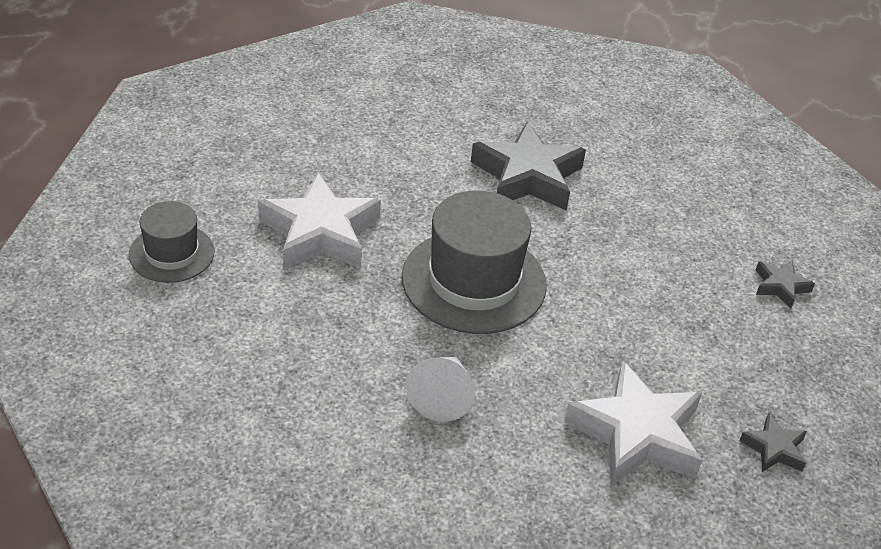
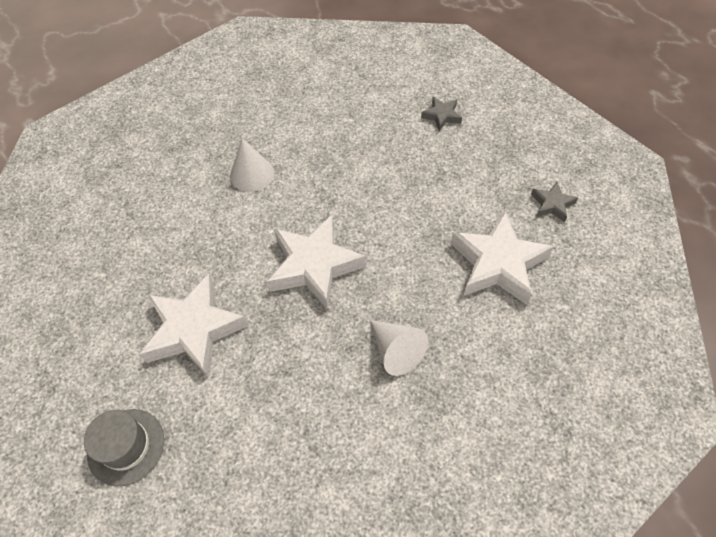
camera: 45 degrees left, 15 degrees up
grey hat [402,190,547,334] -> white star [267,215,366,310]
grey star [471,121,586,211] -> white cone [230,138,274,192]

